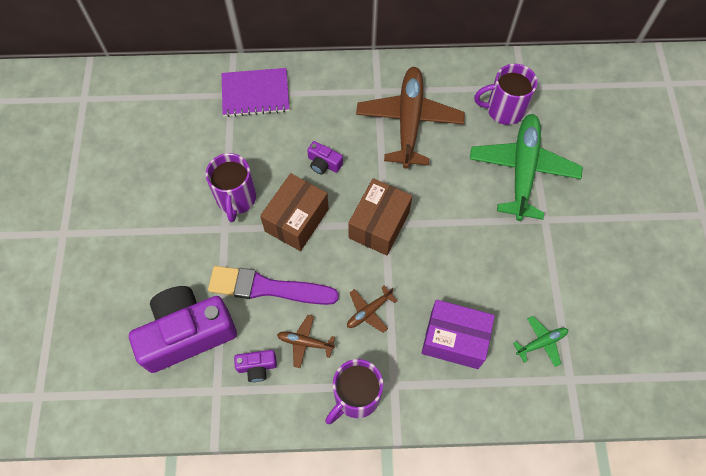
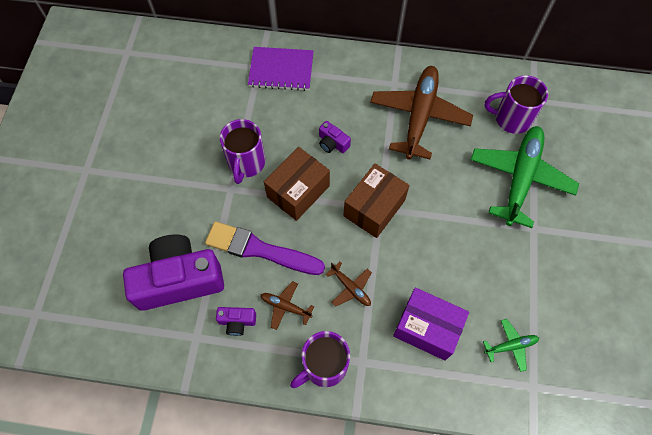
camera: 10 degrees right, 0 degrees up
brown plane [347,286,397,333] -> brown plane turned 105 degrees counterclockwise [325,262,372,307]

